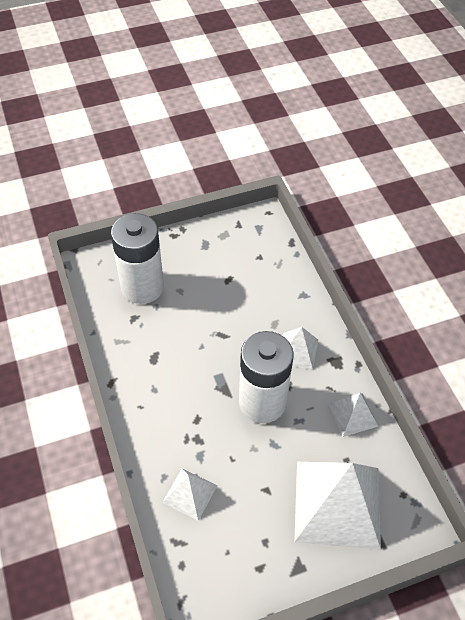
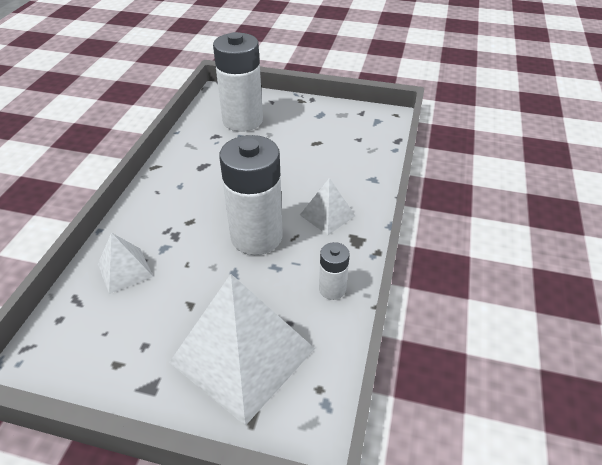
camera: 35 degrees right, 10 degrees down
white pyramid [329,393,378,437] -> white battery [319,242,350,300]

